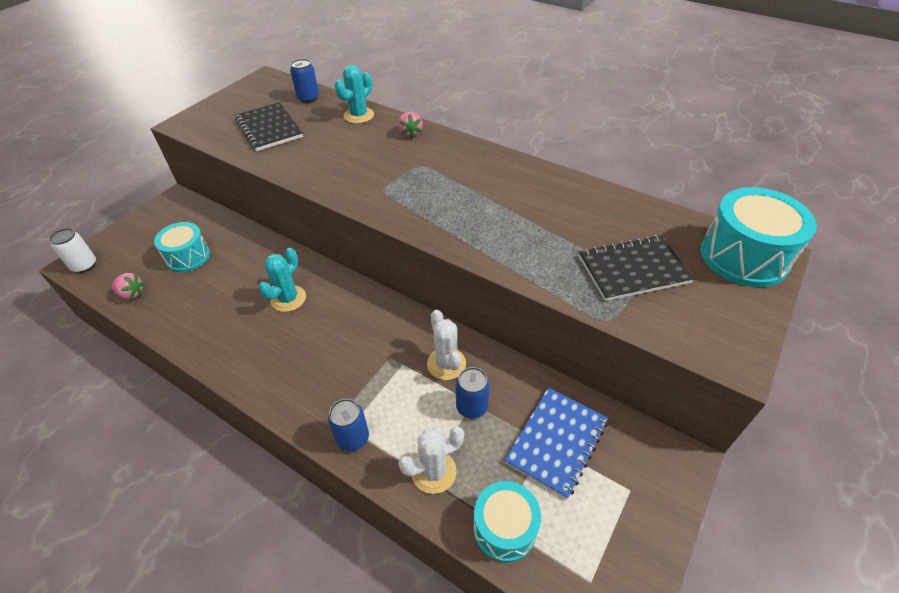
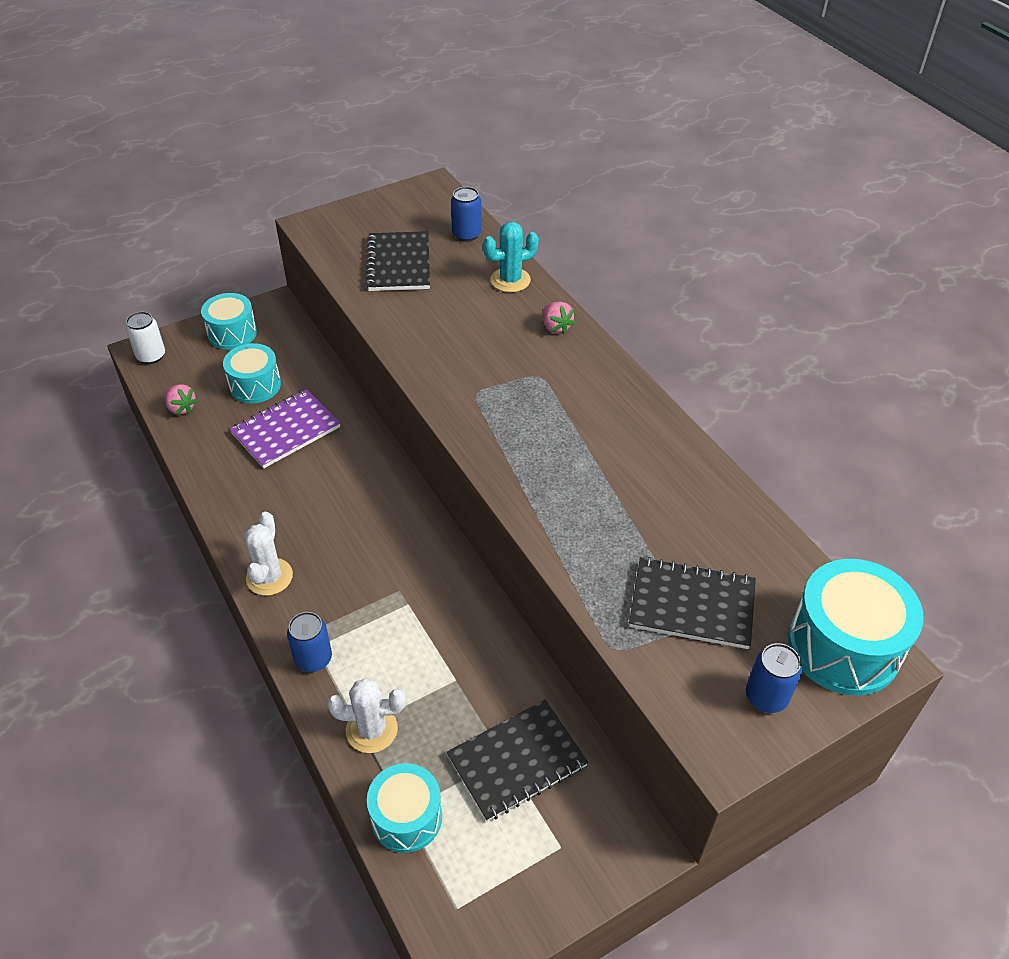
camera: 25 degrees right, 0 degrees up
turquoise cactus [259,248,306,312] -> none
pink strawberry [398,112,423,138] -> pink strawberry turned 45 degrees counterclockwise [543,302,575,335]
white cactus [427,310,466,380] -> white cactus moved to [245,512,293,596]
blue can [456,367,490,419] -> blue can moved to [746,643,802,713]
blue notebook [504,387,608,499] -> black notebook [447,700,588,822]
none -> turquoise drum [201,293,257,350]
none -> purple notebook [230,389,340,468]

